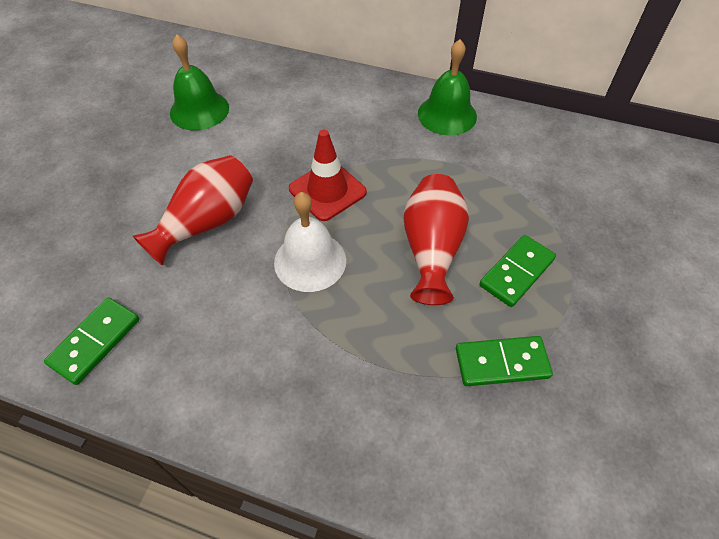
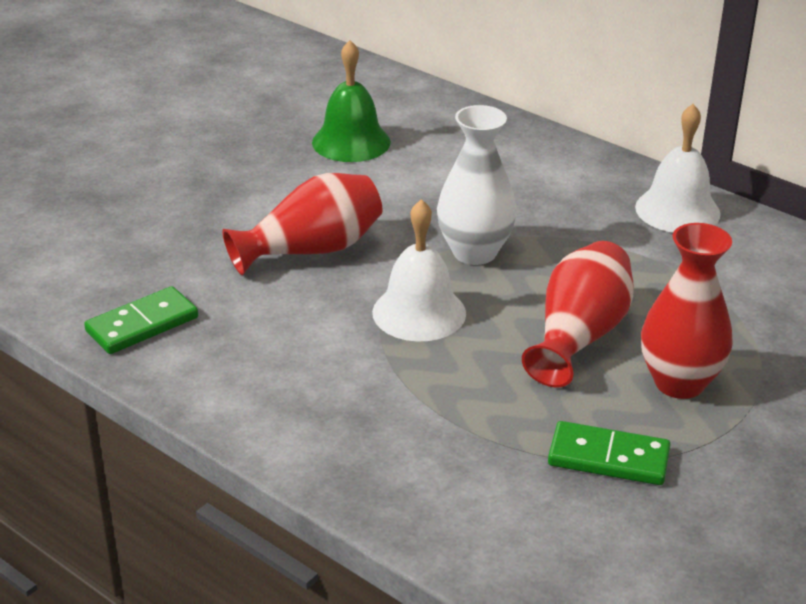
camera: 20 degrees right, 20 degrees down
red traffic cone [289,130,367,221] -> white vase [437,105,517,265]
green bell [418,39,477,136] -> white bell [635,104,721,232]
green domino [479,235,556,307] -> red vase [641,223,733,399]

